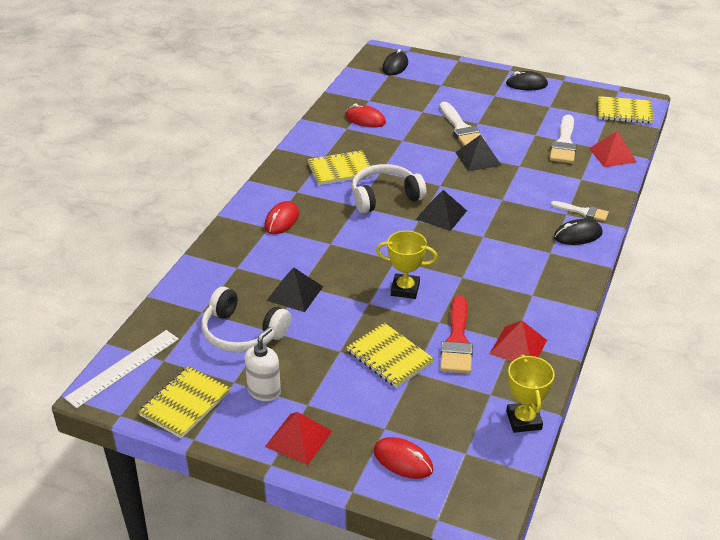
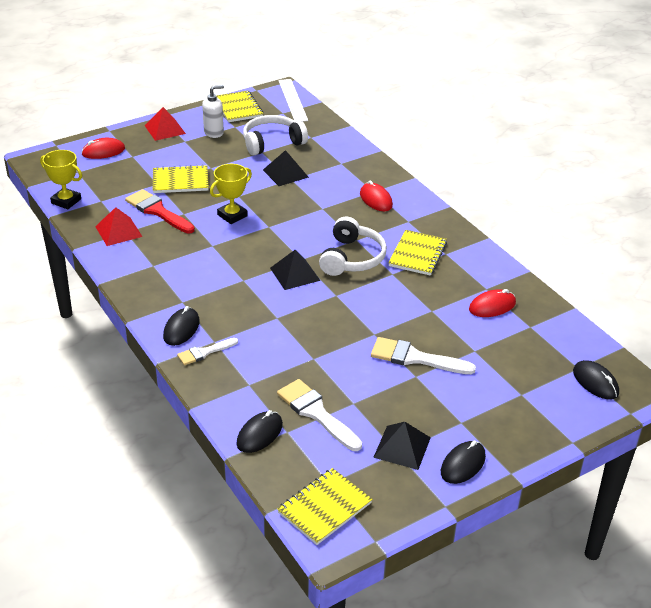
camera: 125 degrees right, 0 degrees up
white soap dispenser [245,327,281,401] -> white soap dispenser turned 90 degrees counterclockwise [202,85,224,138]
black pyramid [455,135,502,171] -> black pyramid moved to [373,422,431,470]
red pyramid [589,131,637,167] -> black mouse [236,410,283,453]

